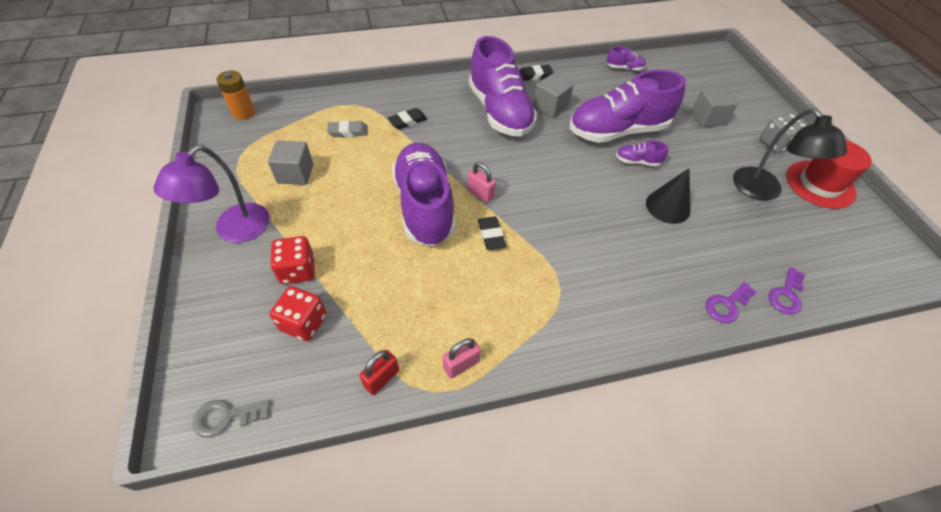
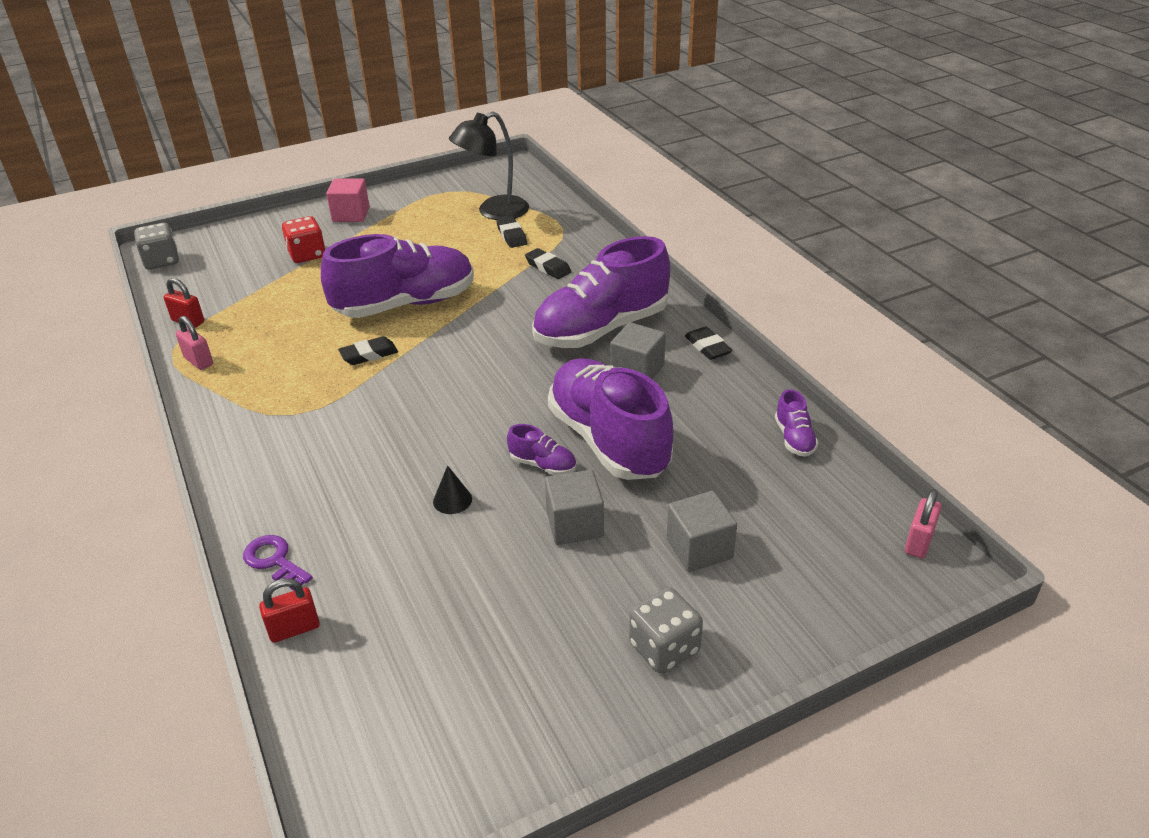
camera: 80 degrees right, 15 degrees down
purple lamp [153,145,270,243] -> pink cube [326,178,370,222]
grey key [192,400,270,438] -> grey dice [134,223,179,270]
orange battery [216,70,255,120] -> none
grey cube [268,140,313,185] -> grey cube moved to [545,470,604,545]
red dice [270,286,327,341] -> none
grey eraser [327,121,368,137] -> black eraser [497,217,527,248]
pink padlock [467,162,496,203] -> pink padlock moved to [905,489,941,559]
purple shoe [616,141,668,167] -> purple shoe turned 120 degrees clockwise [507,424,576,475]
black cone [646,168,691,224] -> black cone [433,465,472,514], size x0.57
black lamp [733,108,847,201] -> black lamp moved to [449,111,529,220]
purple key [769,267,805,315] -> red padlock [259,578,320,643]
red hat [786,140,872,209] -> none

